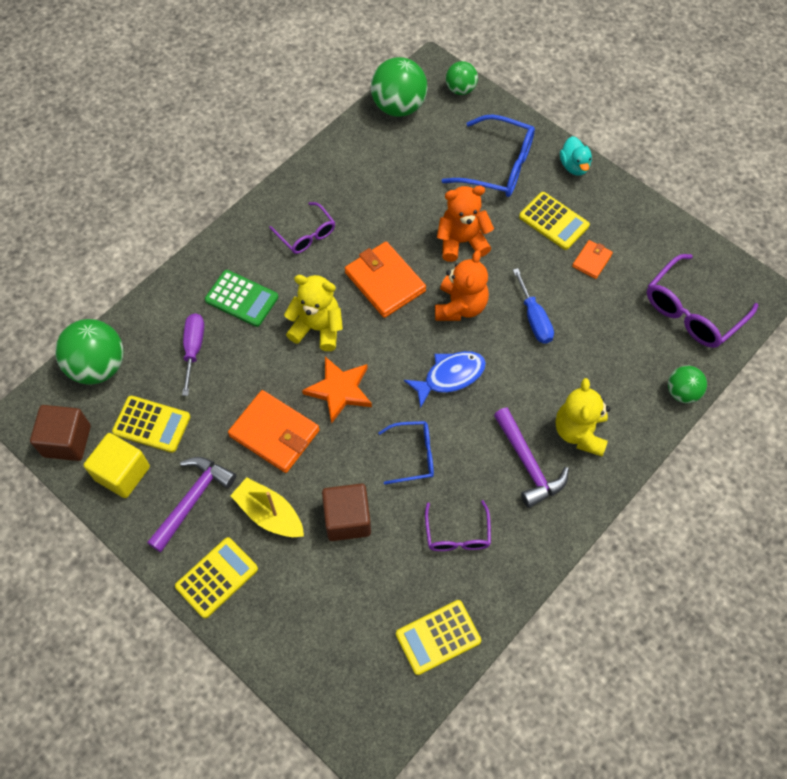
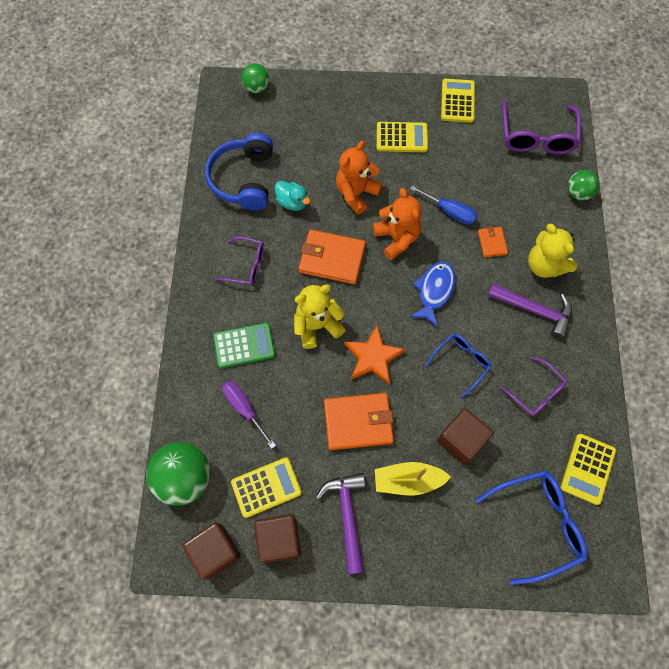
camera: 40 degrees left, 5 degrees up
yellow cube [84,433,150,498] -> brown cube [254,514,301,563]
yellow calculator [175,537,258,618] -> yellow calculator moved to [441,79,475,123]
green ball [371,57,428,117] -> none
blue glasses [441,114,535,197] -> blue glasses moved to [475,470,588,585]
turquoise duck [560,136,592,176] -> turquoise duck moved to [275,181,311,211]
orange wallet [572,240,613,279] -> orange wallet moved to [478,226,508,258]
none -> blue headphones [205,133,273,210]

